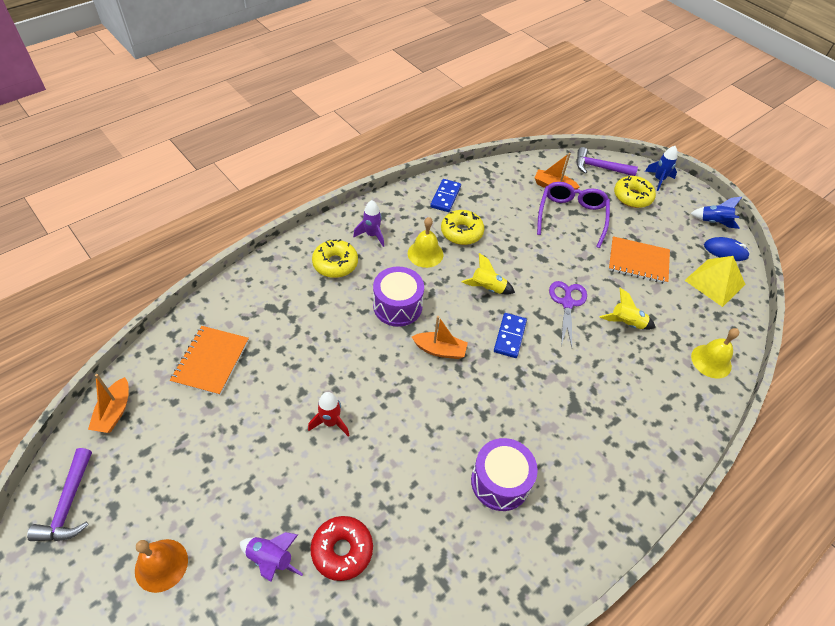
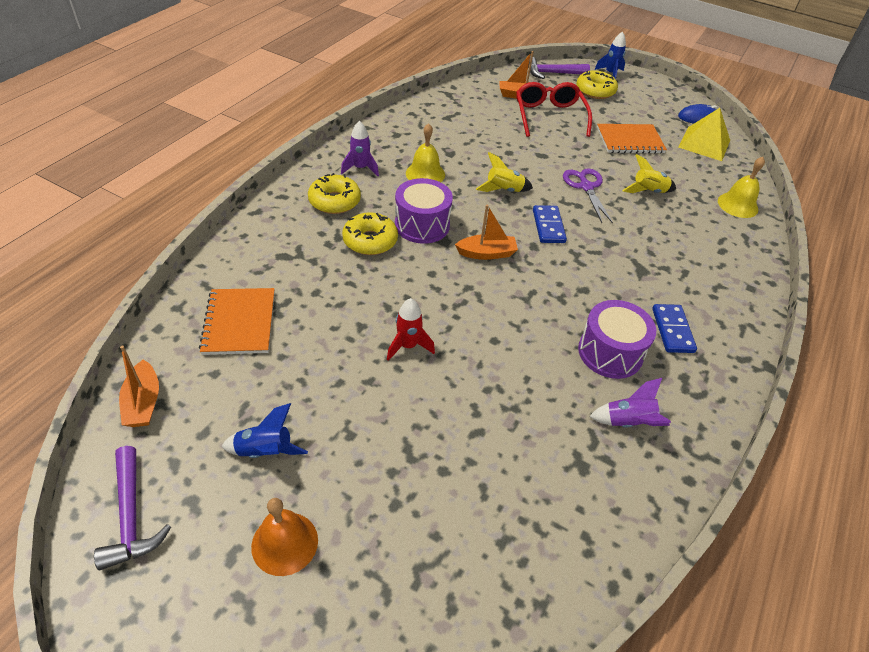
camera: 20 degrees left, 5 degrees down
purple rocket [240,532,303,582] -> purple rocket moved to [589,378,671,428]
red donut [310,516,373,581] -> none
blue domino [430,179,461,212] -> blue domino moved to [652,304,697,353]
yellow donut [441,210,485,245] -> yellow donut moved to [342,212,398,255]
purple glasses [537,182,610,248] -> red glasses [516,82,592,137]
blue rocket [690,197,742,229] -> blue rocket moved to [221,403,308,458]

